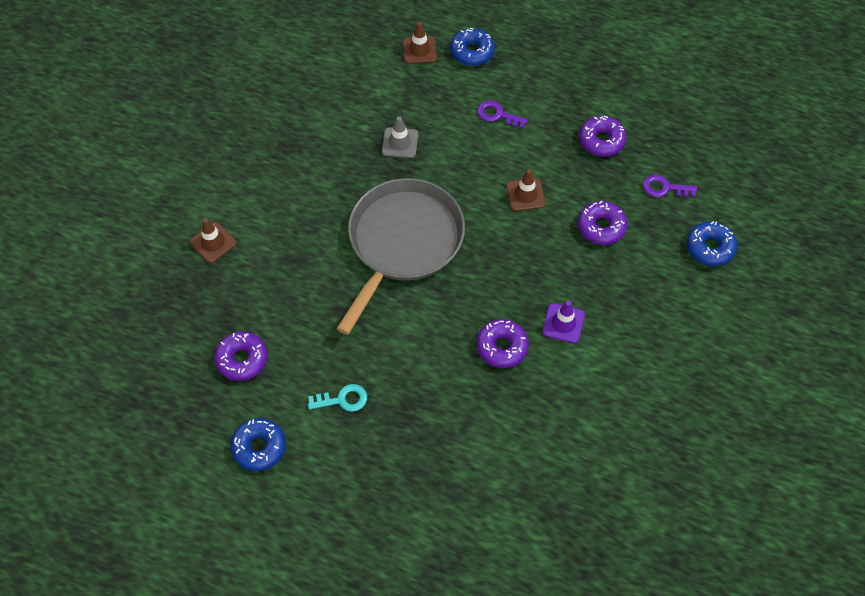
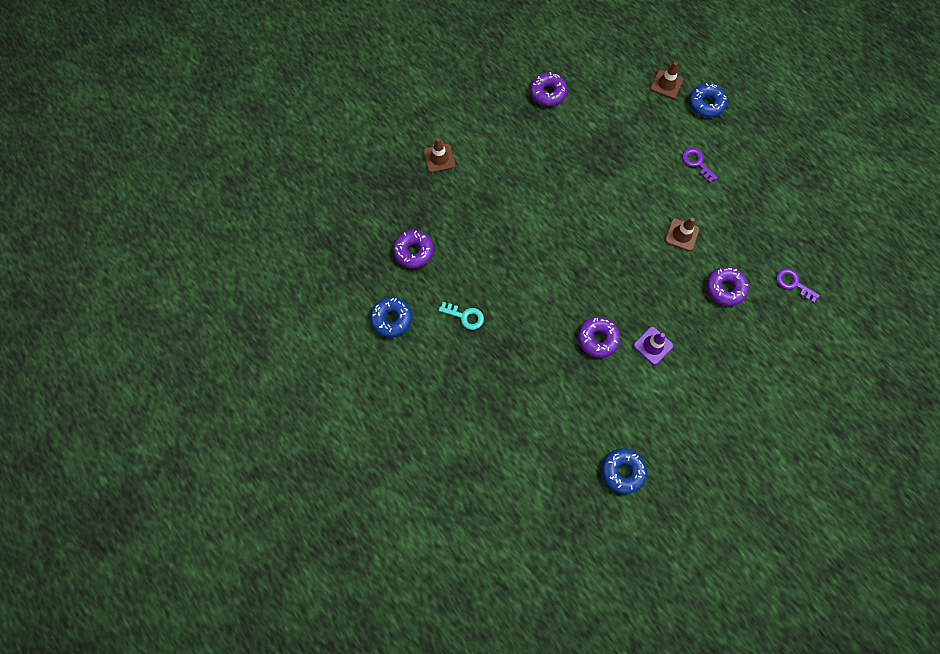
camera: 30 degrees right, 10 degrees up
grey pan [337,178,465,335] -> none
grey traffic cone [382,116,418,158] -> none
purple donut [579,116,626,157] -> purple donut moved to [530,72,567,106]
blue donut [687,221,737,266] -> blue donut moved to [602,448,647,494]

